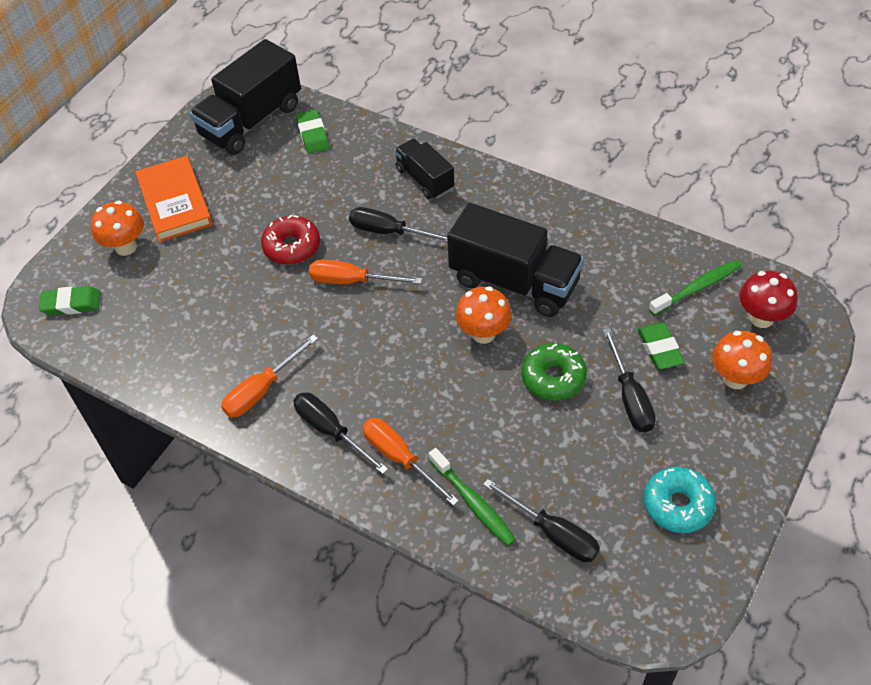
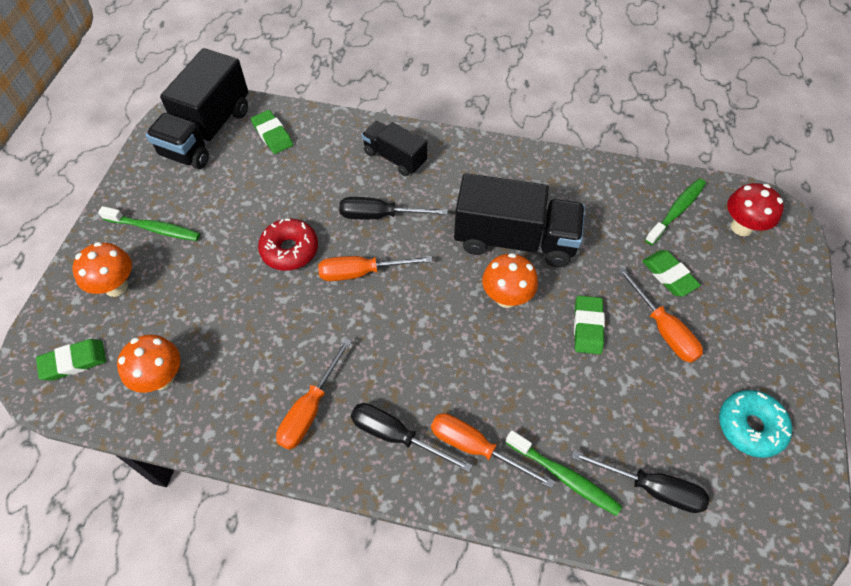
camera: 20 degrees left, 5 degrees up
orange book [135,156,213,242] -> green toothbrush [98,206,200,241]
green donut [522,343,587,401] -> green eraser [574,296,605,354]
black screwdriver [603,328,656,432] -> orange screwdriver [617,267,703,363]
orange mushroom [712,331,772,389] -> orange mushroom moved to [117,334,180,393]

